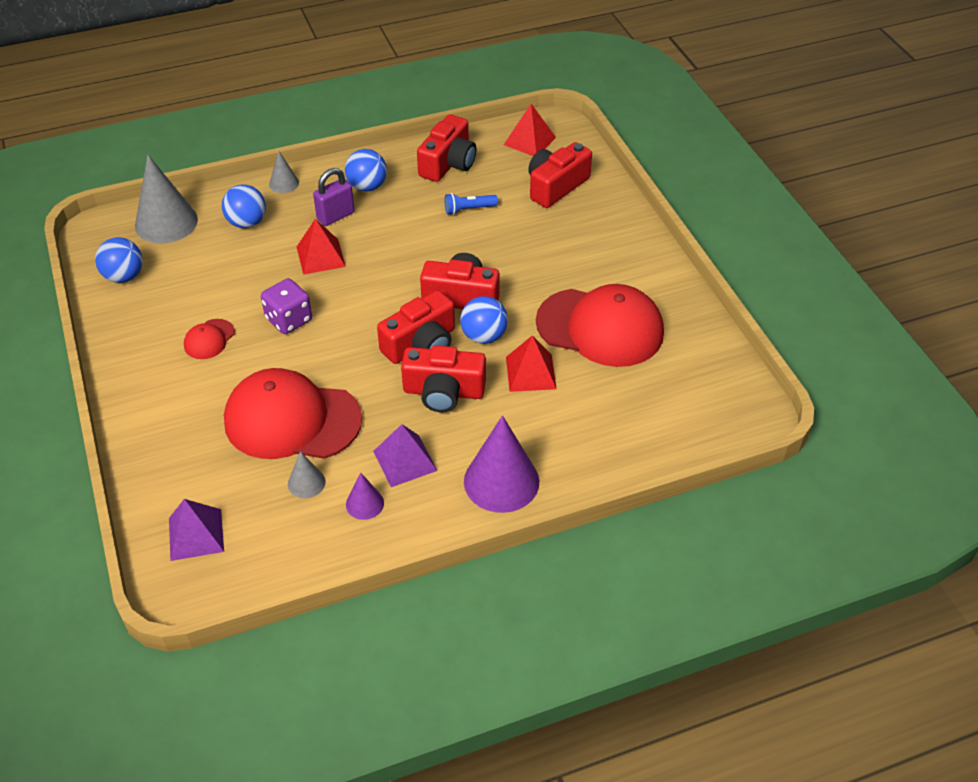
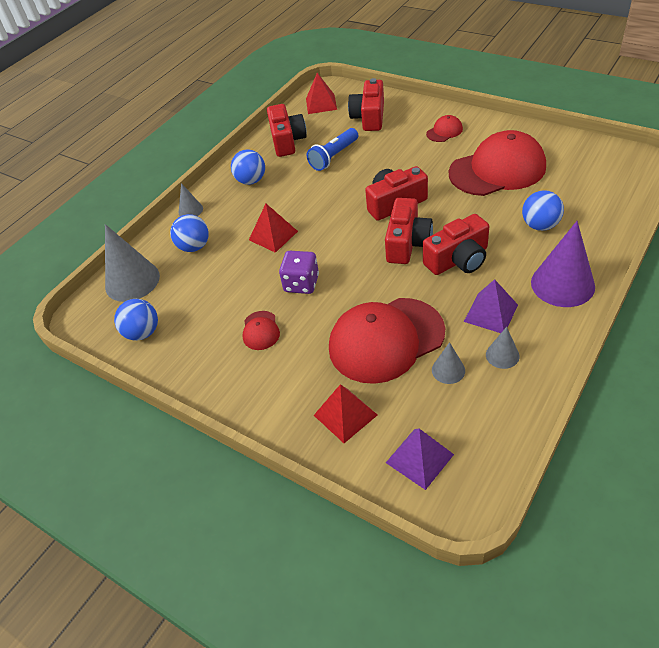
camera: 30 degrees left, 0 degrees up
purple padlock [313,168,354,226] -> none
purple cone [346,473,384,520] -> grey cone [486,327,520,369]
blue flashlight [445,193,498,215] -> blue flashlight [307,128,358,171], size x1.50
blue ball [460,296,508,344] -> blue ball moved to [522,190,564,231]
red pyramid [506,335,557,392] -> red pyramid moved to [314,384,377,443]
none -> red cap [426,115,463,142]

